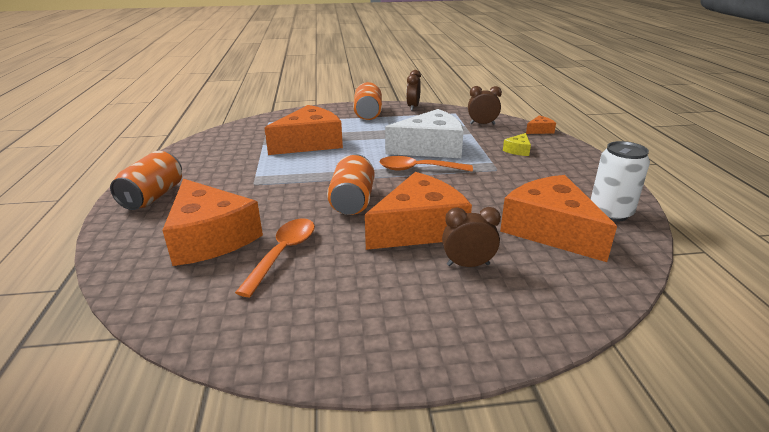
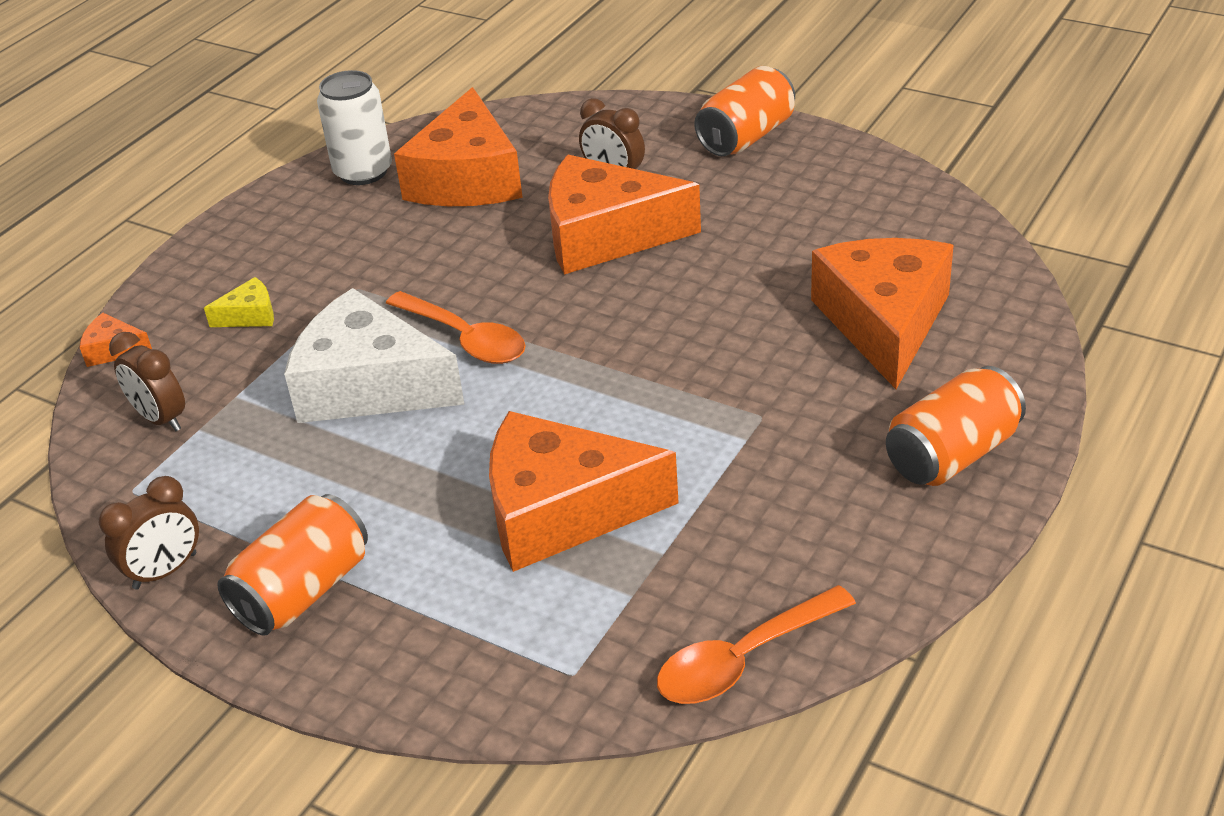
camera: 140 degrees left, 10 degrees up
orange spoon [235,218,315,297] -> orange spoon moved to [657,585,856,704]
orange can [327,154,375,215] -> orange can moved to [694,66,795,156]

